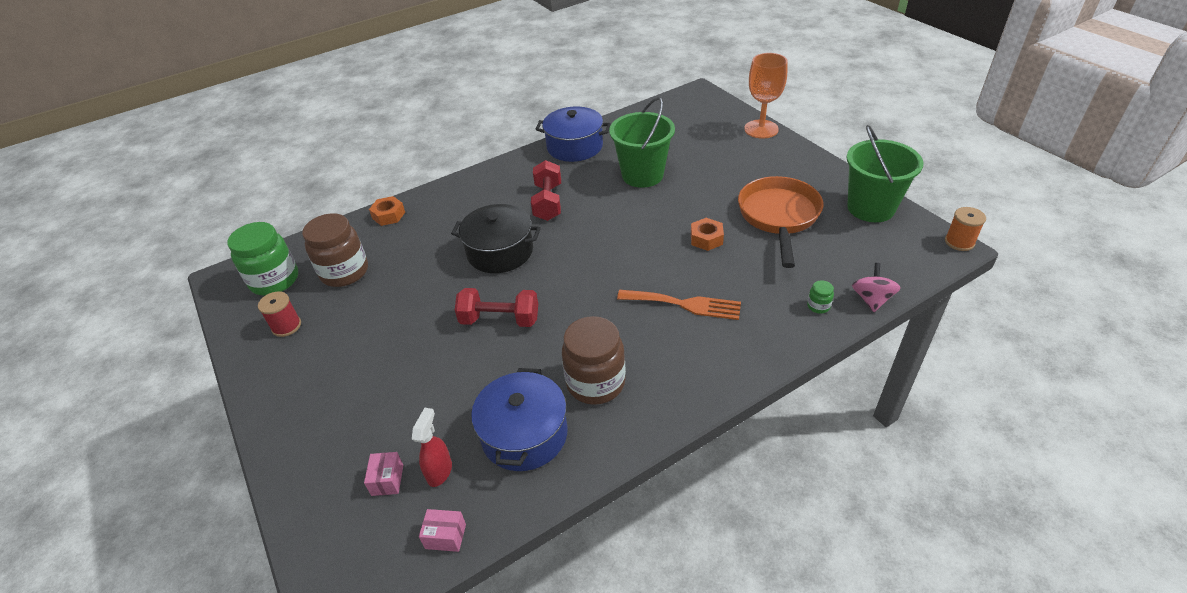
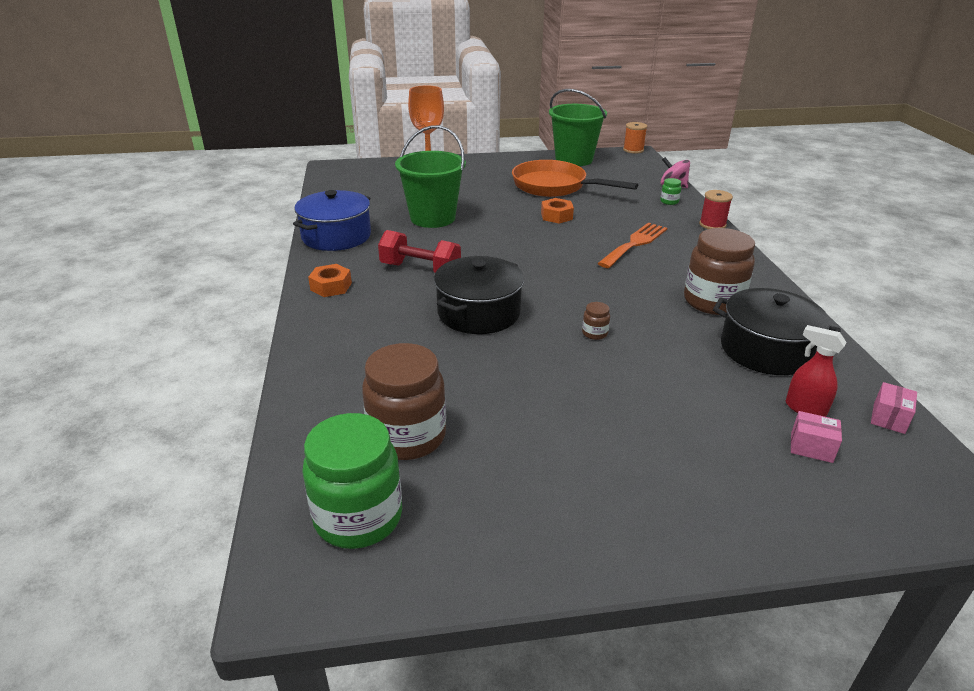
camera: 70 degrees left, 10 degrees down
red spool [258,291,301,337] -> red spool moved to [699,190,733,229]
orange nut [369,196,405,226] -> orange nut moved to [308,264,352,297]
red dumbbell [455,288,538,327] -> brown jar [582,302,610,340]
blue pot [471,368,568,471] -> black pot [713,288,841,375]

